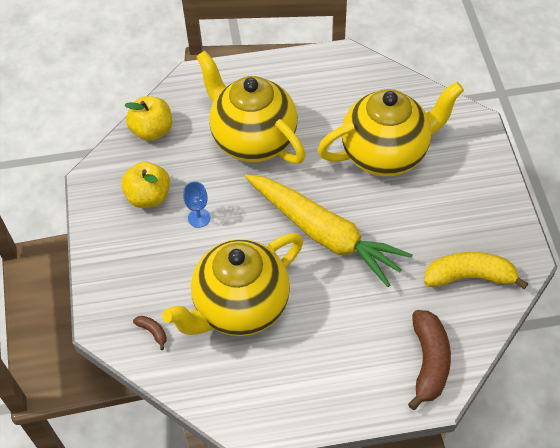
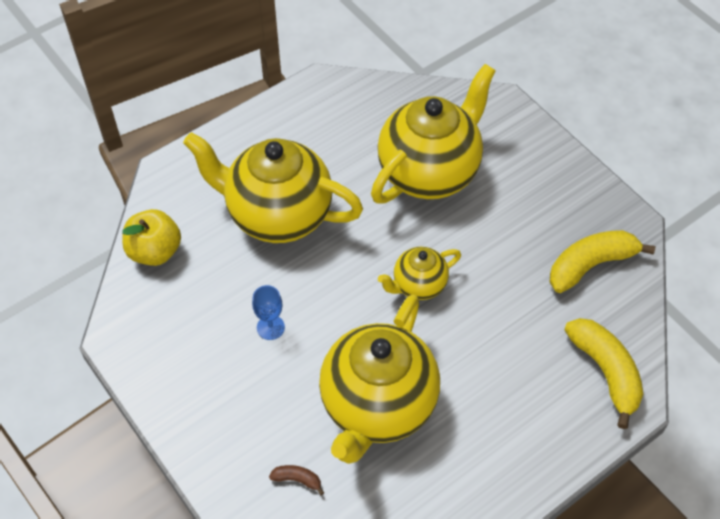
camera: 30 degrees left, 0 degrees up
yellow apple [121,162,170,208] -> none
yellow carrot [245,174,413,287] -> yellow teapot [378,247,461,300]
brown banana [408,310,451,410] -> yellow banana [564,318,643,429]

